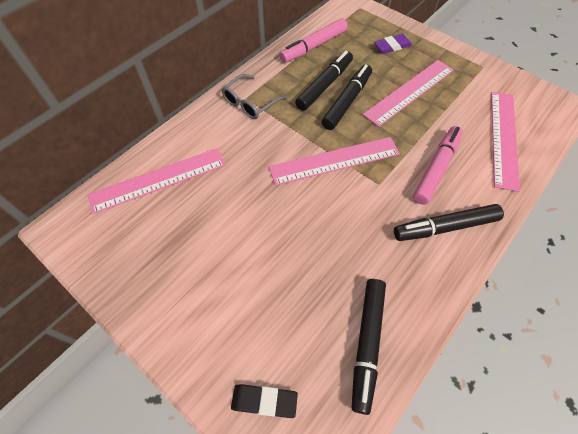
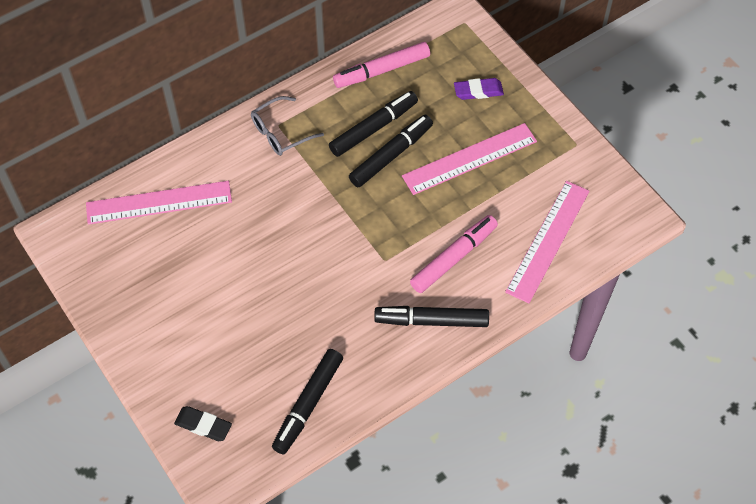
camera: 15 degrees right, 0 degrees up
pink ruler [269,137,400,186] -> none

